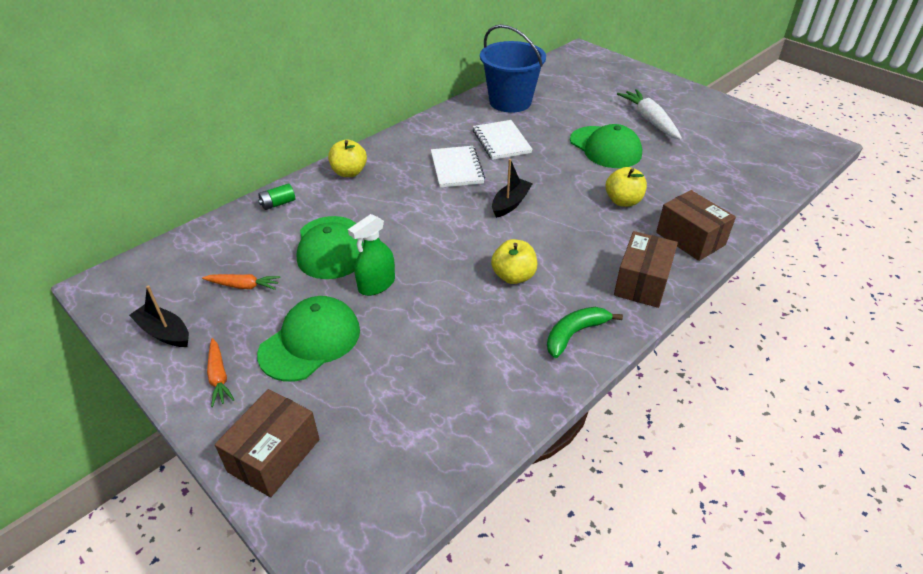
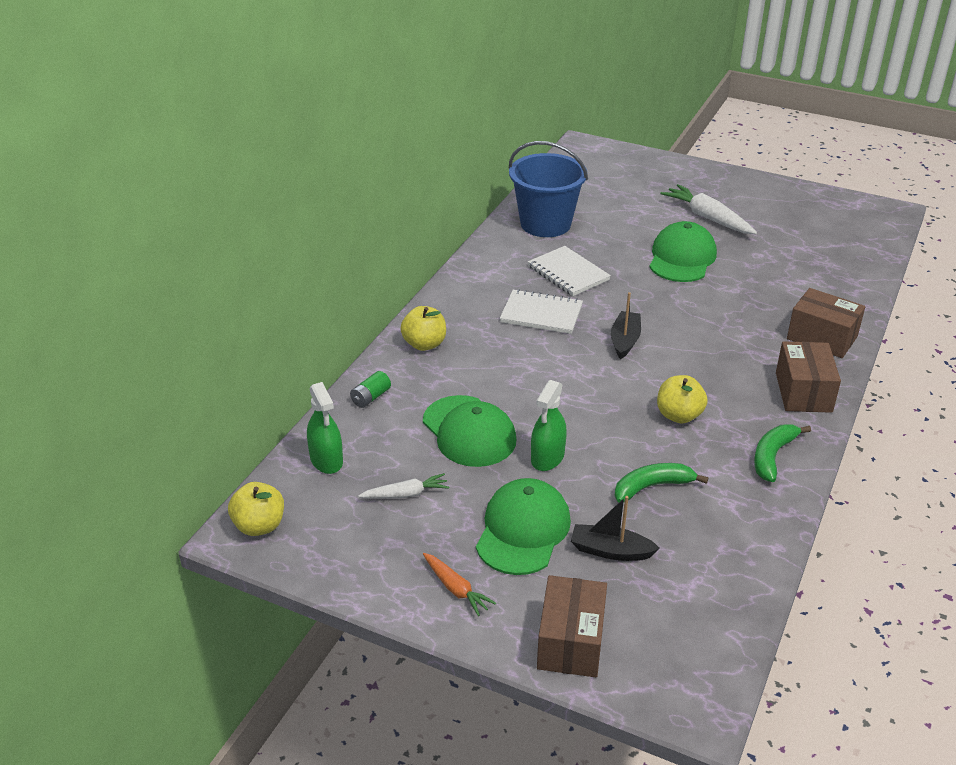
camera: 20 degrees left, 5 degrees down
black boat [129,285,189,347] -> black boat moved to [571,496,660,561]
orange carrot [202,274,281,290] -> white carrot [358,473,449,499]
white notebook [431,146,485,188] -> white notebook turned 45 degrees counterclockwise [500,289,583,334]
green cap [570,124,642,168] -> green cap turned 105 degrees counterclockwise [649,221,717,282]
yellow apple [606,167,647,207] -> yellow apple moved to [228,482,284,536]
none -> green spray bottle [307,382,343,474]
none -> green banana [614,463,709,503]

